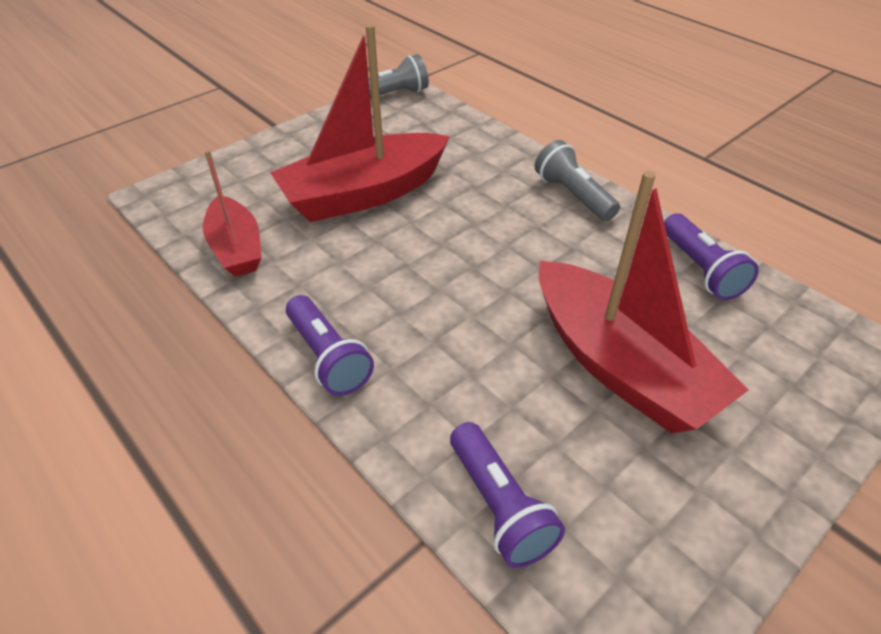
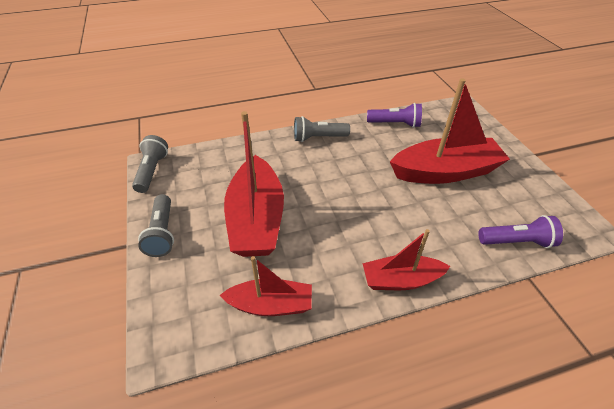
camera: 65 degrees left, 0 degrees up
purple flashlight [286,295,374,396] -> red boat [363,229,450,290]
none -> grey flashlight [138,194,174,257]

